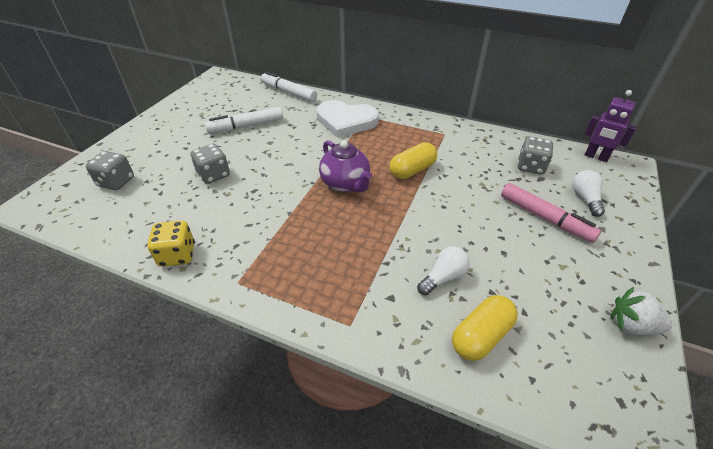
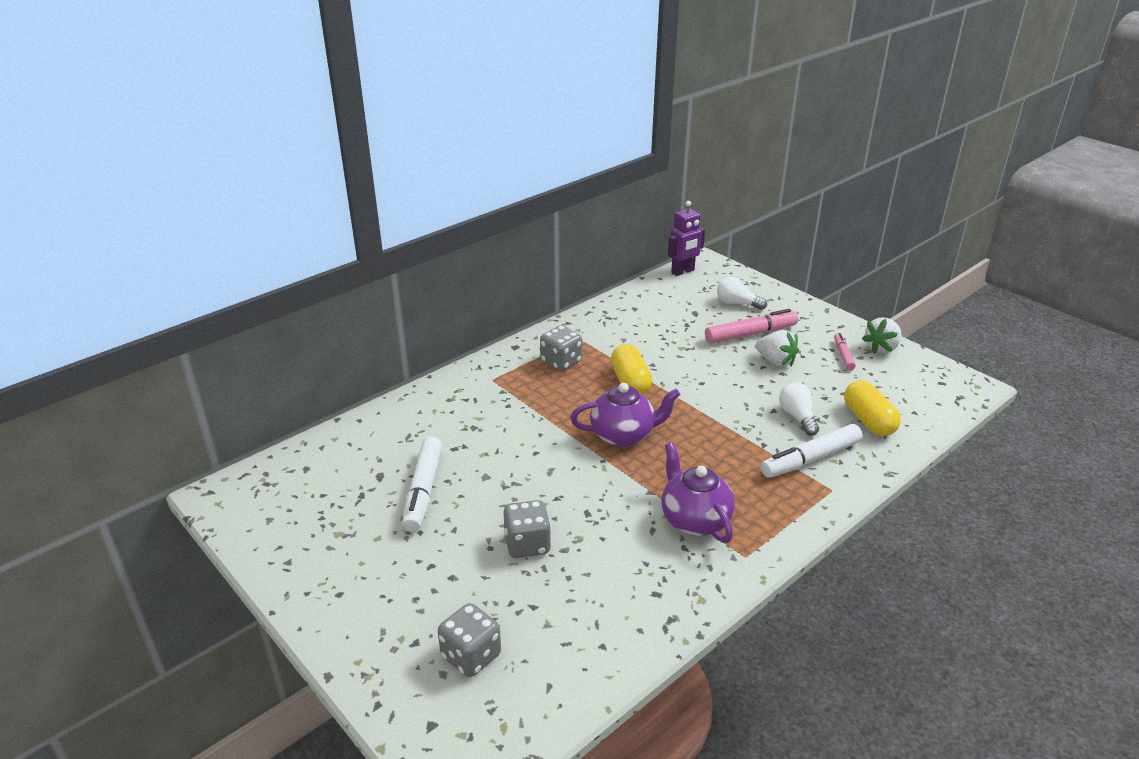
camera: 65 degrees left, 10 degrees down
yellow dice [147,221,195,267] -> none
white marker [261,71,317,102] -> white marker moved to [761,424,863,478]
white heart [316,100,379,138] -> none
grey dice [517,137,554,175] -> grey dice moved to [540,325,582,371]
none -> purple teapot [662,442,735,543]
none -> white strawberry [756,330,799,367]
none -> pink marker [834,333,856,370]

